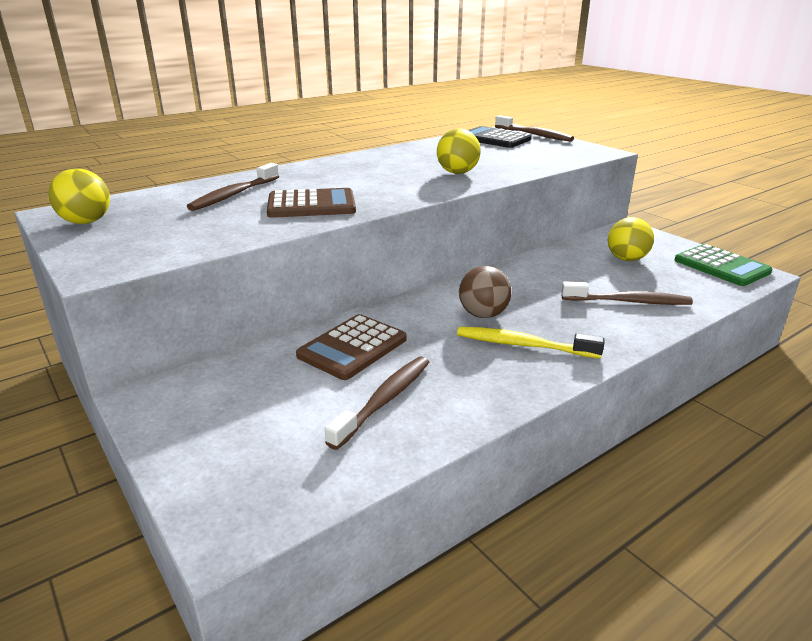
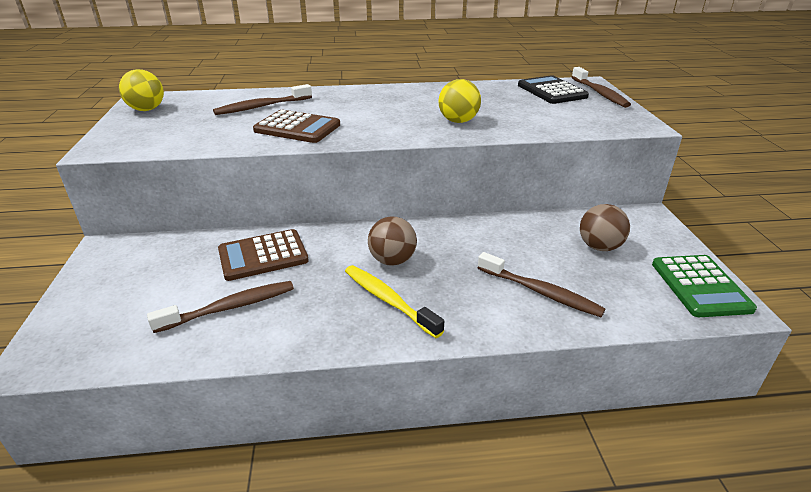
camera: 30 degrees right, 5 degrees up
yellow ball [608,217,654,261] -> brown ball [580,204,630,251]

